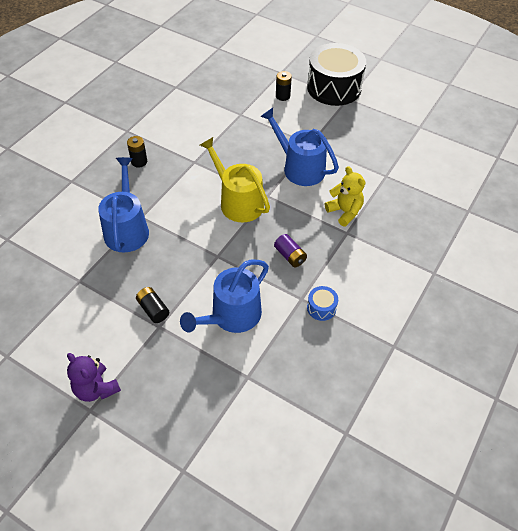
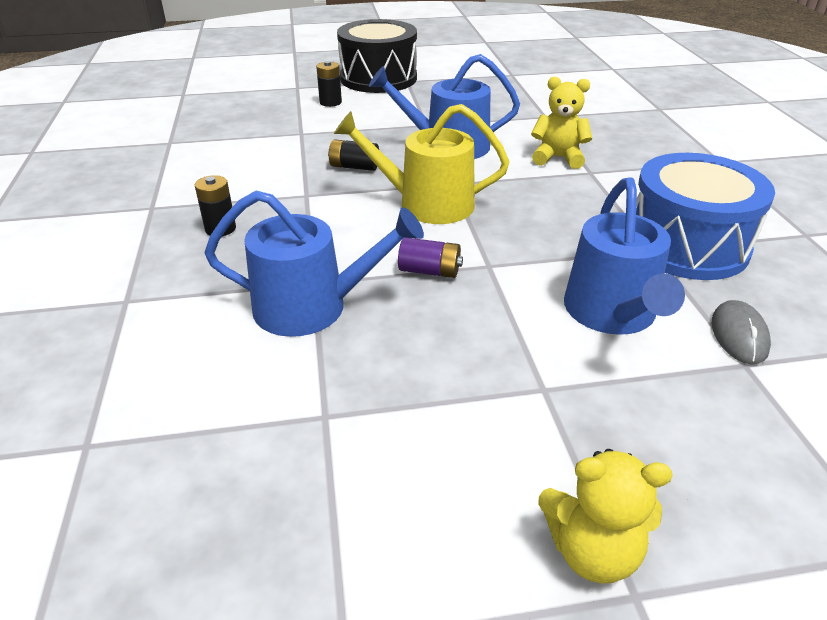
camera: 40 degrees left, 15 degrees down
purple teddy bear [67,353,121,402] -> yellow teddy bear [538,449,673,584]
blue watering can [98,157,149,252] -> blue watering can turned 135 degrees clockwise [204,190,424,337]
black battery [136,287,169,323] -> black battery moved to [328,139,379,171]
purple battery [274,234,307,267] -> purple battery moved to [398,237,463,278]
blue drum [307,286,338,321] -> blue drum [636,153,775,280], size x2.46
none -> grey mouse [712,300,771,364]

